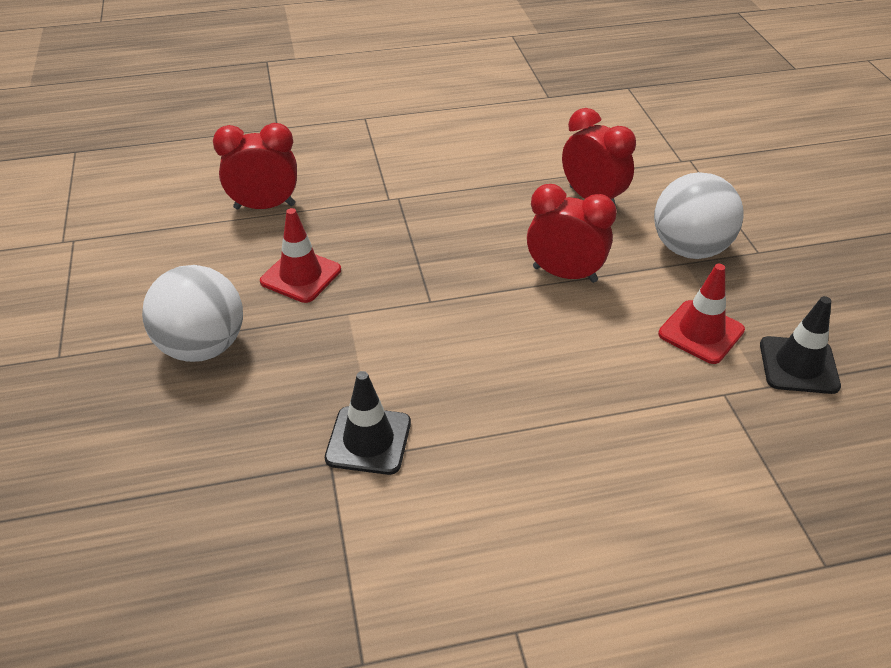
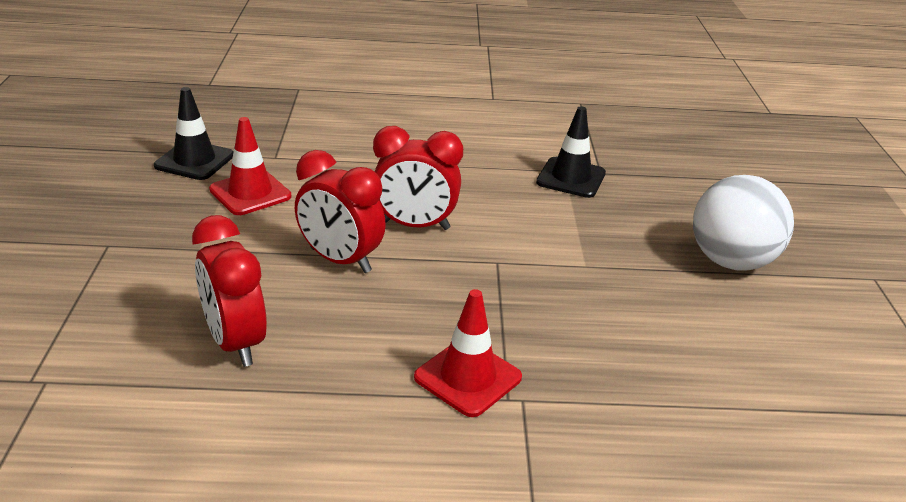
camera: 170 degrees left, 10 degrees down
red clock [213,123,297,209] -> red clock moved to [373,126,463,230]
red traffic cone [260,208,341,303] -> red traffic cone moved to [414,289,522,417]
white ball [654,172,744,259] -> none

